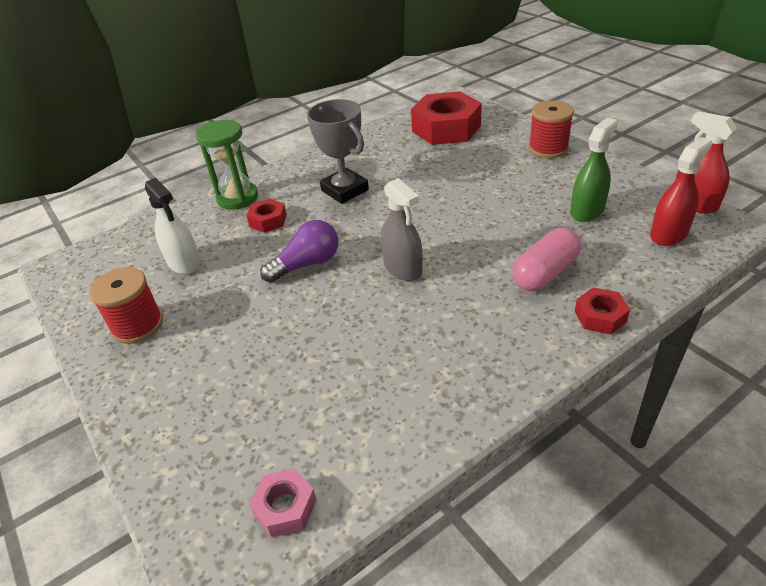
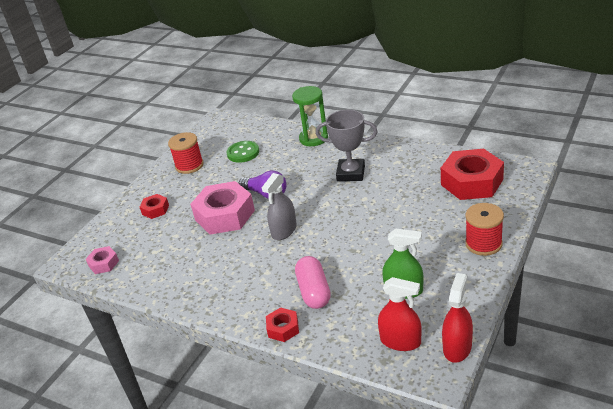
camera: 65 degrees right, 5 degrees down
white spray bottle [145,178,201,274] -> green button [227,141,259,163]
red nut [247,199,287,233] -> red nut moved to [140,194,169,219]
grey trophy [307,99,369,204] -> grey trophy turned 75 degrees clockwise [316,109,378,181]
pink capsule [512,228,581,291] -> pink capsule turned 60 degrees clockwise [295,256,331,309]
none -> pink nut [190,181,255,235]

